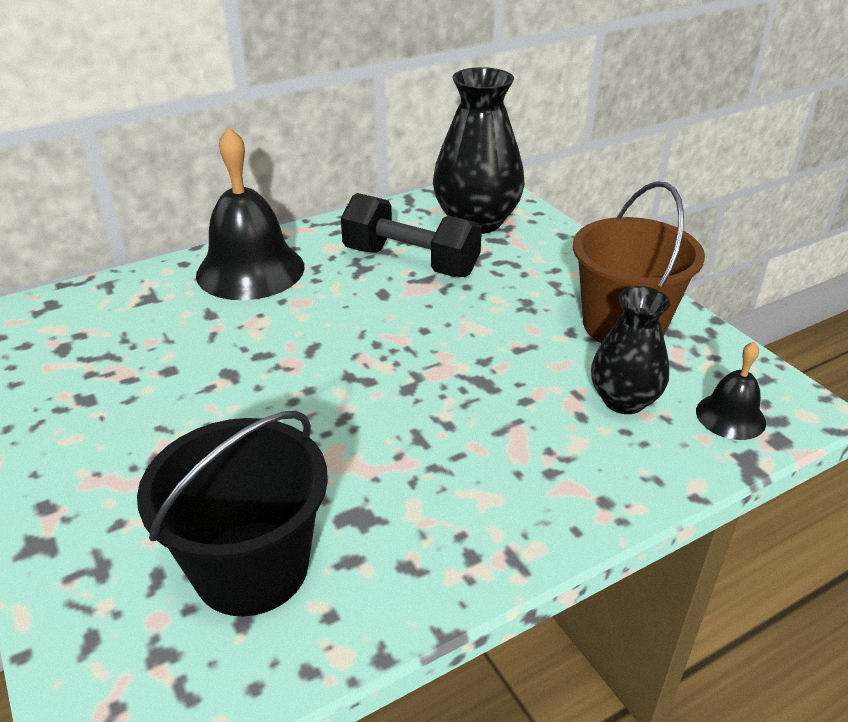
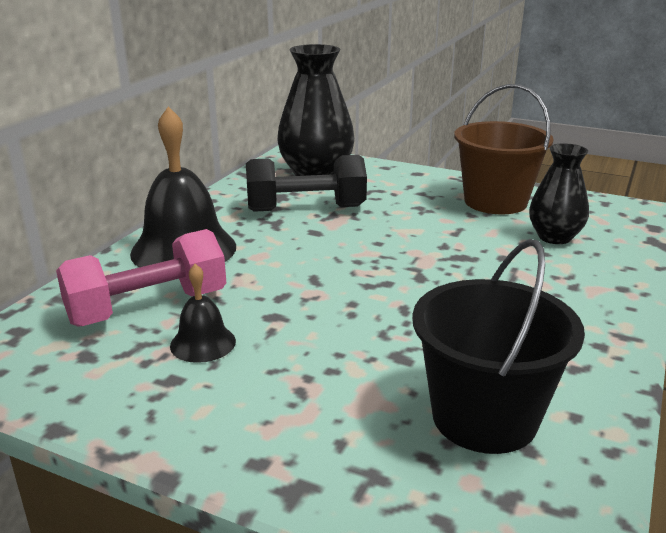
camera: 35 degrees left, 10 degrees down
black bell [696,342,766,440] -> black bell moved to [170,264,236,363]
none -> pink dumbbell [56,229,226,327]

